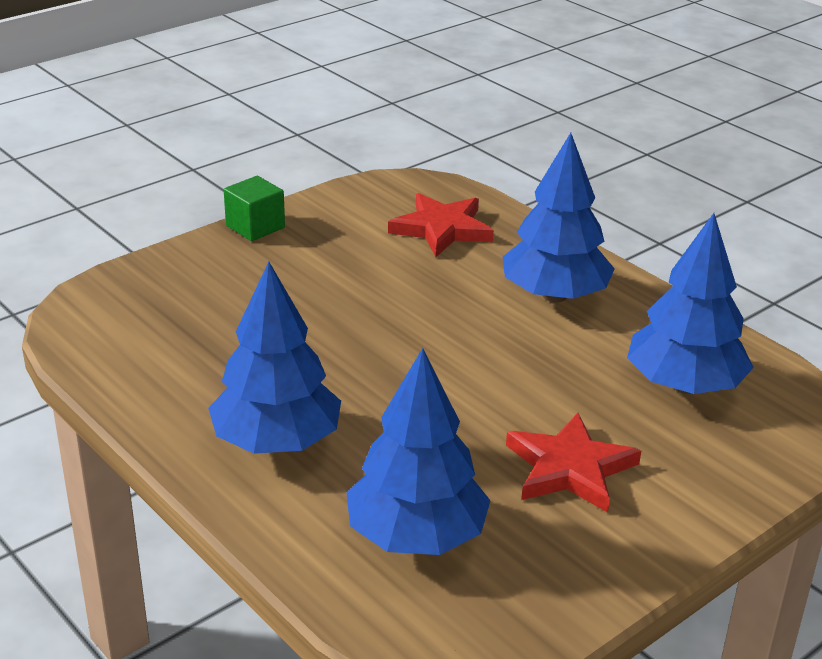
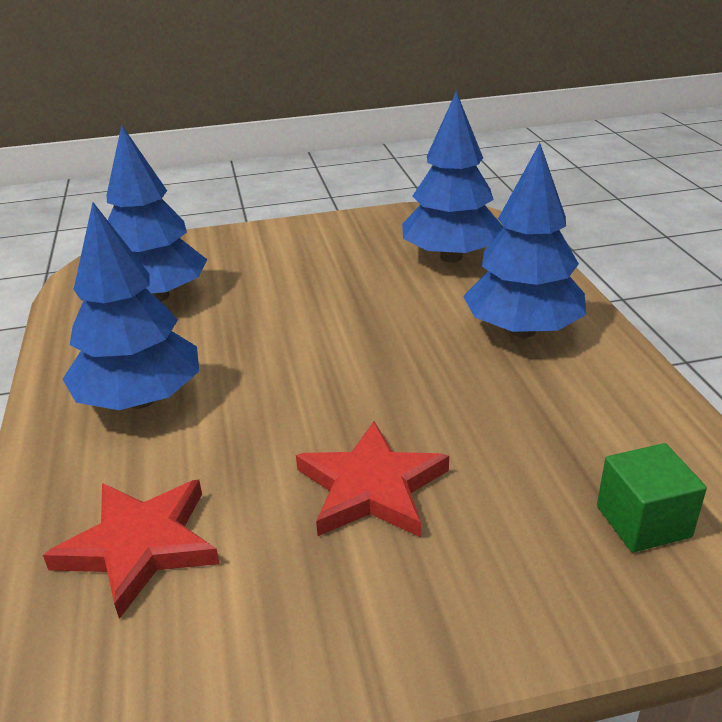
camera: 150 degrees left, 0 degrees up
green cube [224,176,285,241] -> green cube moved to [597,443,707,552]
red star [506,413,641,513] -> red star moved to [296,421,449,537]

